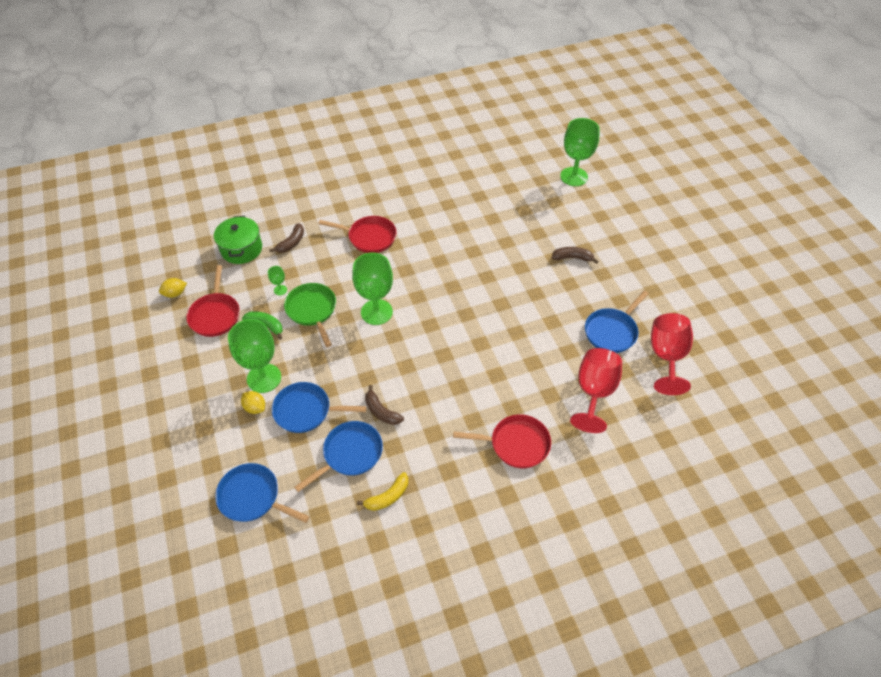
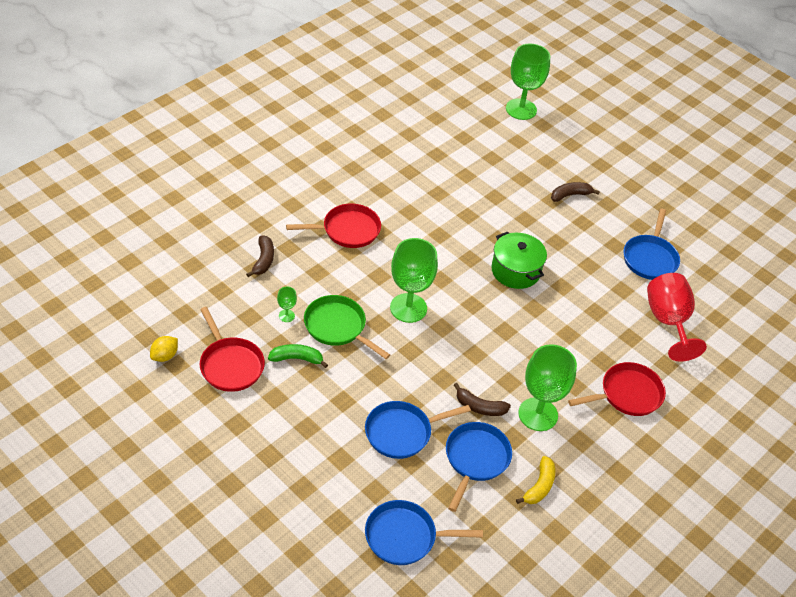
camera: 30 degrees left, 5 degrees down
green pot [214,216,262,264] -> green pot moved to [491,231,547,289]
green goblet [228,319,281,393] -> green goblet moved to [518,344,577,431]
yellow lemon [241,391,265,414] -> none
red goblet [651,313,693,395] -> none

